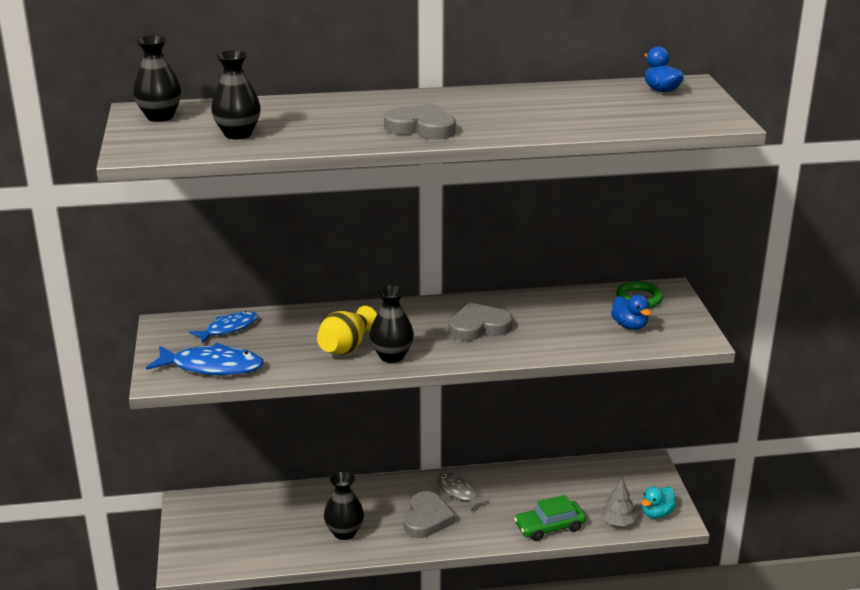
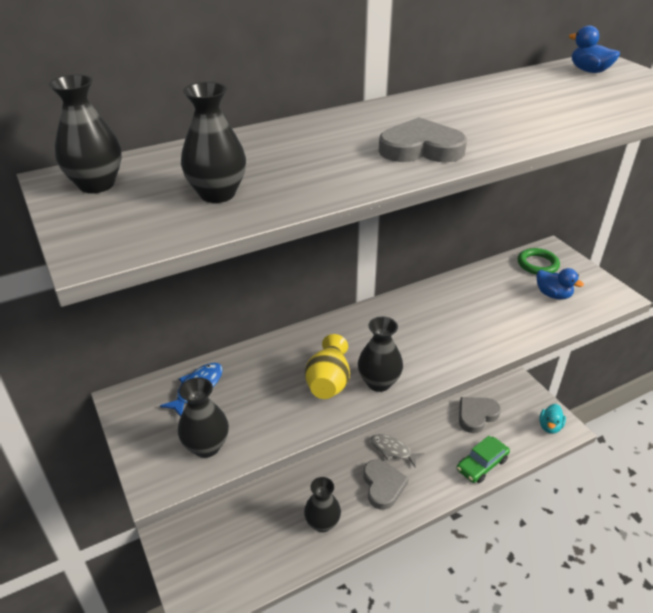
camera: 20 degrees left, 10 degrees up
blue fish [146,343,264,376] -> black vase [178,377,229,458]
grey heart [449,302,512,341] -> grey heart moved to [459,397,501,433]
grey tree [601,479,637,526] -> none

